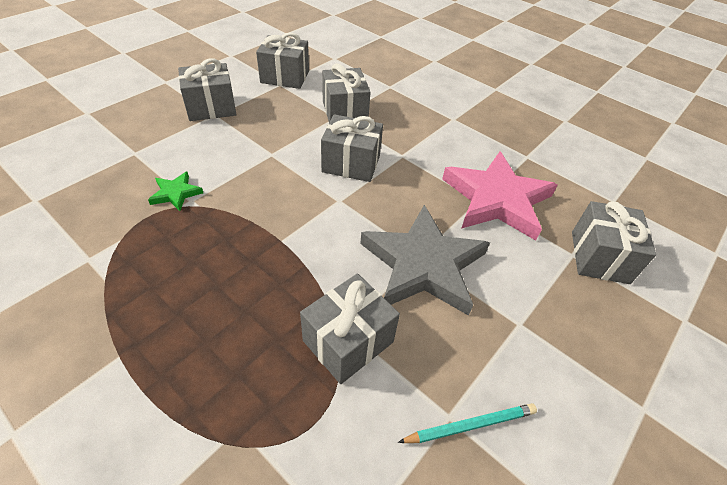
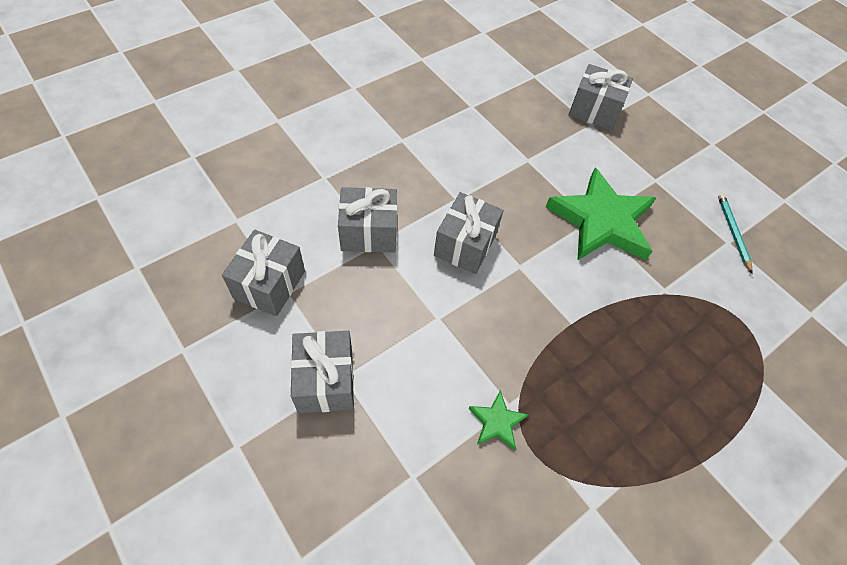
camera: 80 degrees left, 10 degrees up
grey gift [300,273,400,384] -> none
grey star [360,205,490,316] -> green star [546,168,656,261]
pink star [442,152,557,241] -> none

